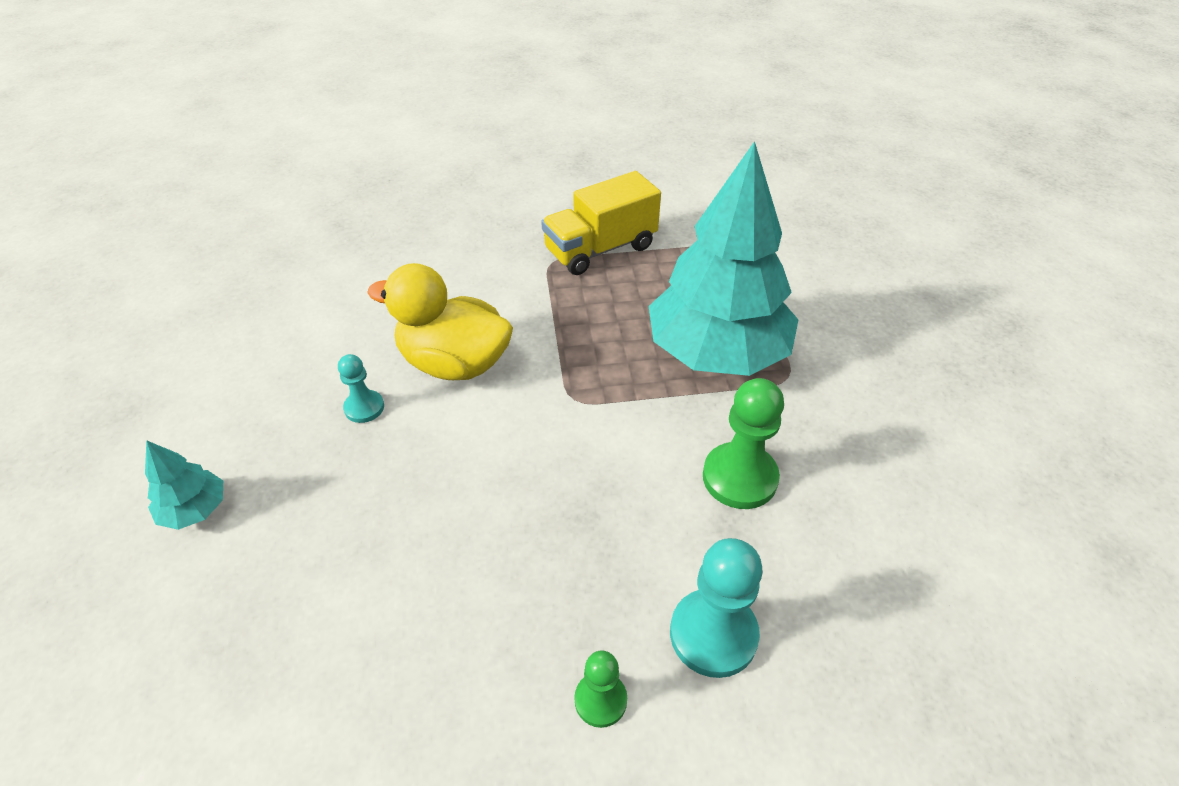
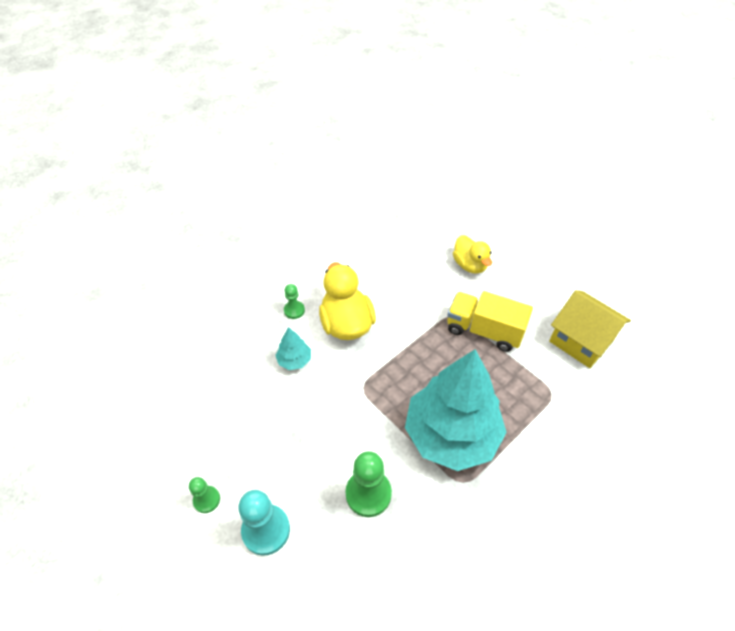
camera: 55 degrees right, 5 degrees up
turquoise tree [145,440,223,530] -> turquoise tree moved to [275,327,311,370]
turquoise pawn [338,354,384,423] -> green pawn [284,284,305,319]
none -> yellow duck [453,235,492,274]
none -> yellow house [549,290,631,368]

